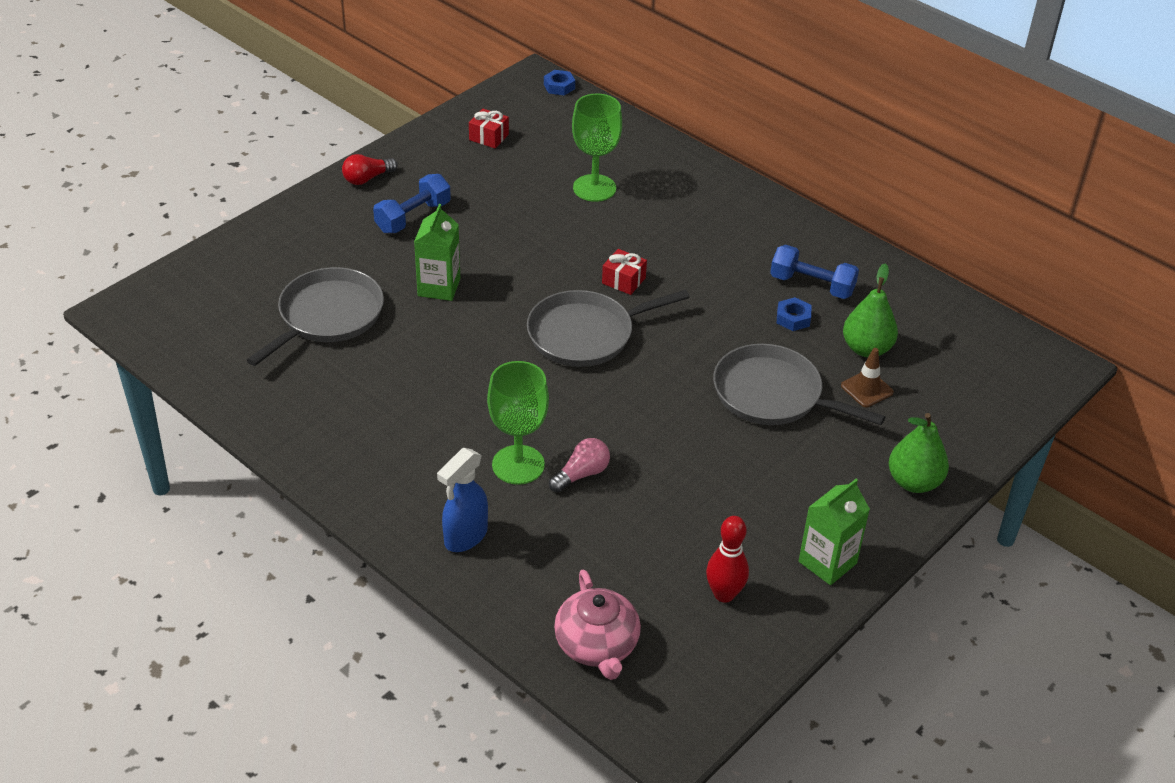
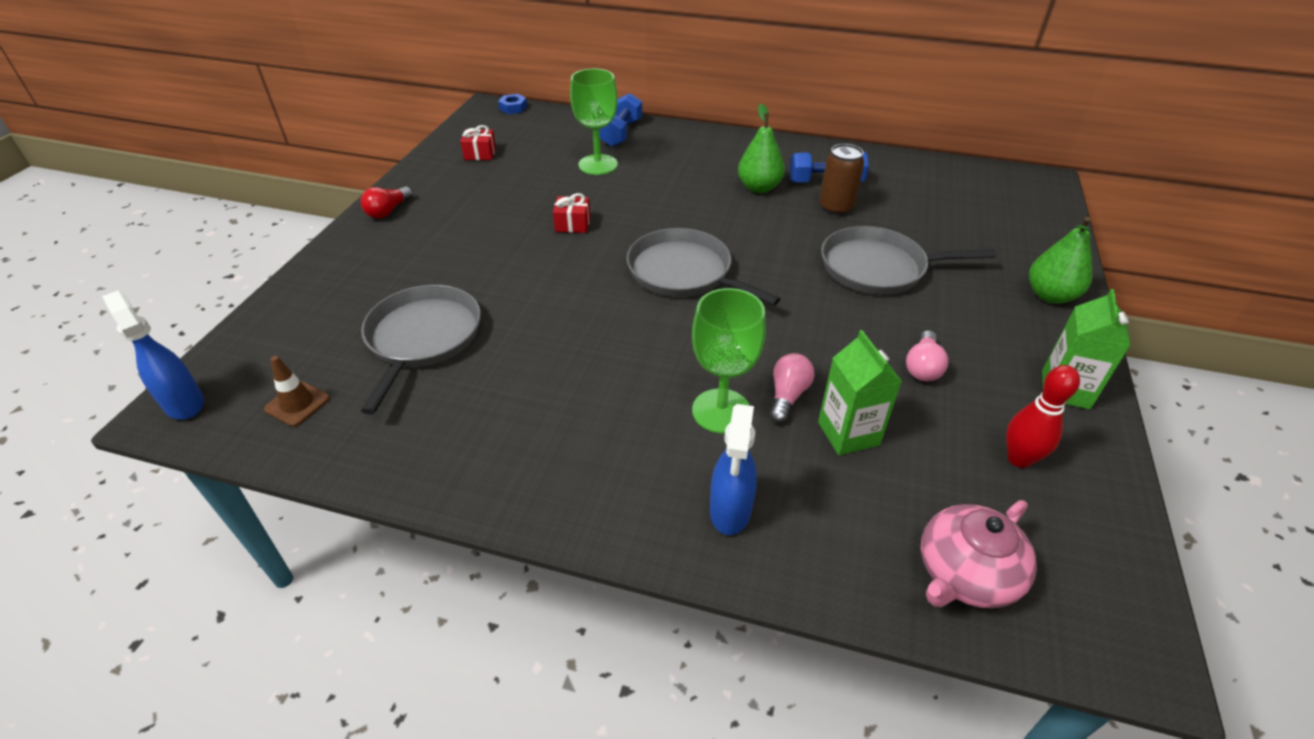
camera: 25 degrees left, 0 degrees up
blue dumbbell [373,174,451,233] -> blue dumbbell moved to [599,93,642,147]
green carton [414,204,460,301] -> green carton moved to [818,330,902,455]
grey pan [527,290,690,367] -> grey pan turned 90 degrees clockwise [627,228,781,306]
pink teapot [554,569,641,680] -> pink teapot turned 90 degrees clockwise [921,500,1037,608]
red gift [602,249,647,295] -> red gift moved to [553,193,591,233]
blue nut [777,297,811,331] -> brown can [819,144,864,216]
brown traffic cone [841,348,894,407] -> brown traffic cone moved to [264,356,330,427]
green pear [843,264,898,357] -> green pear moved to [738,104,785,193]
none -> blue spray bottle [102,290,204,419]
none -> pink light bulb [906,330,948,381]

